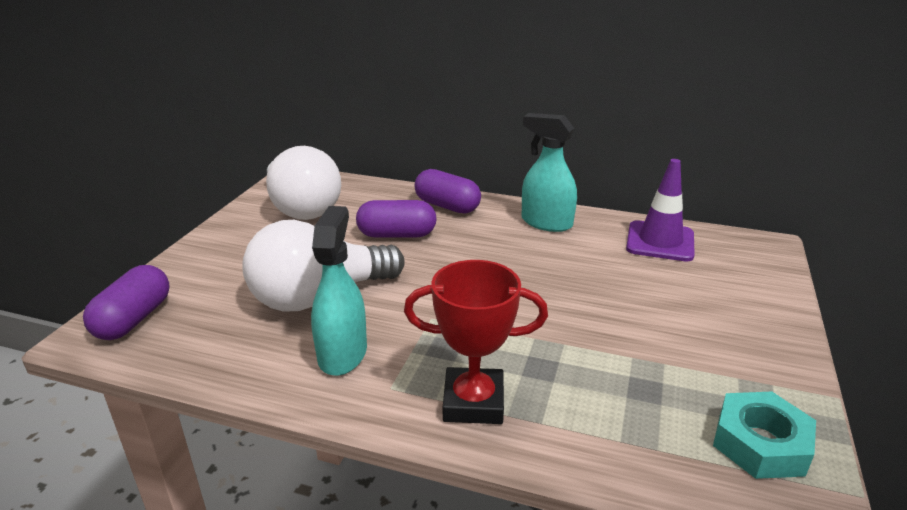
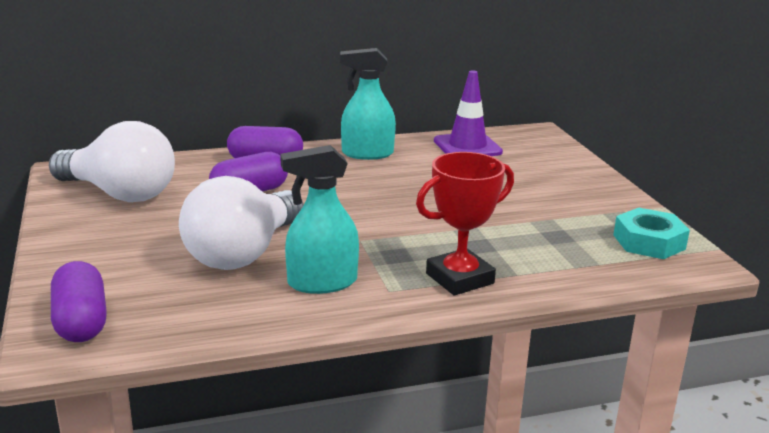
camera: 35 degrees left, 5 degrees down
turquoise spray bottle [311,206,367,376] -> turquoise spray bottle turned 75 degrees counterclockwise [280,145,359,294]

